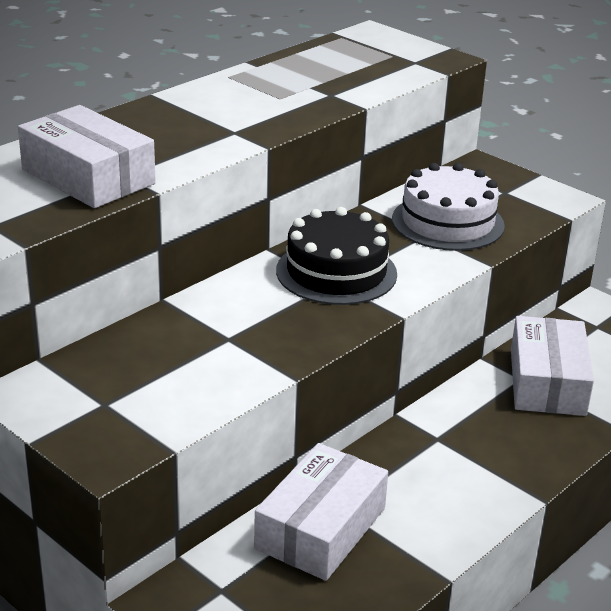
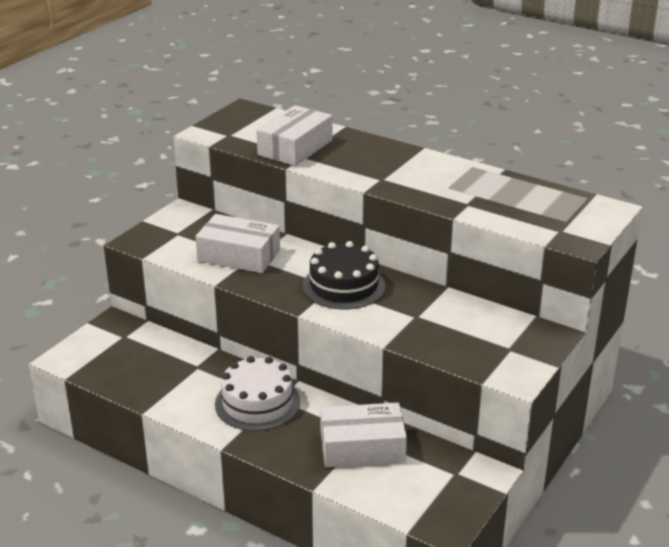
camera: 80 degrees right, 0 degrees up
white box [254,443,388,581] -> white box moved to [195,214,280,273]
white cake [392,163,505,251] -> white cake moved to [215,356,300,431]

